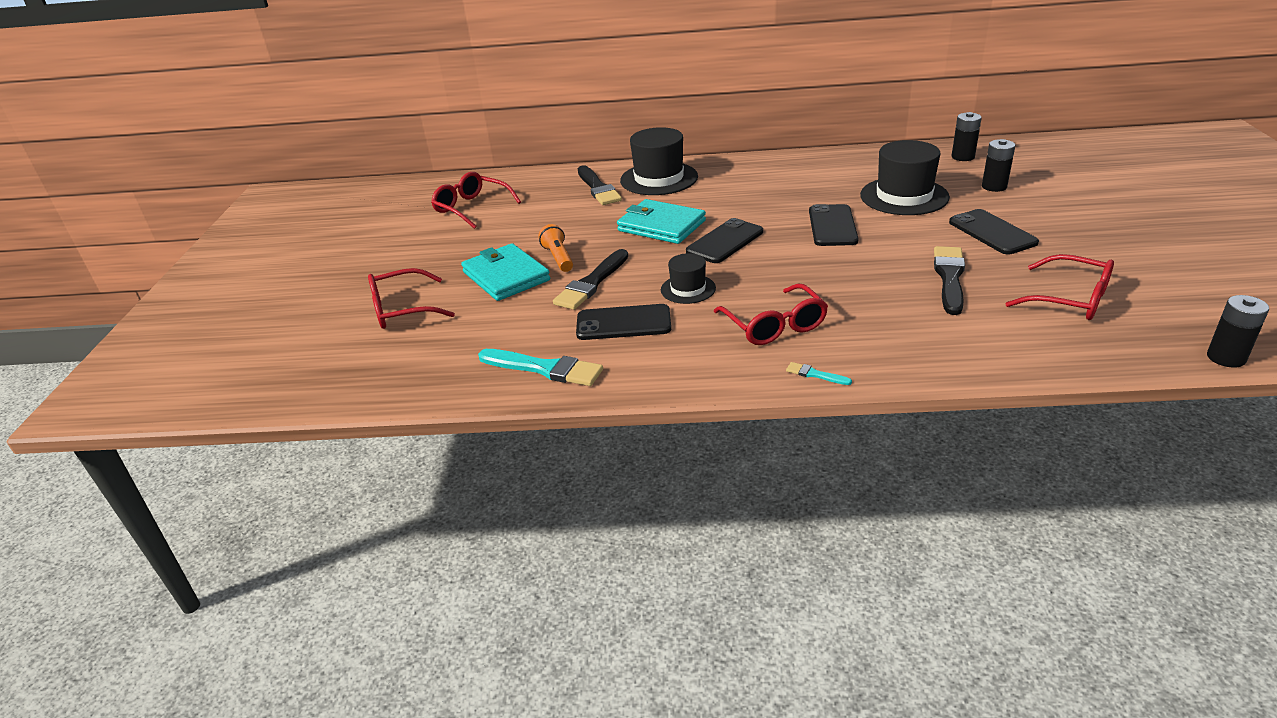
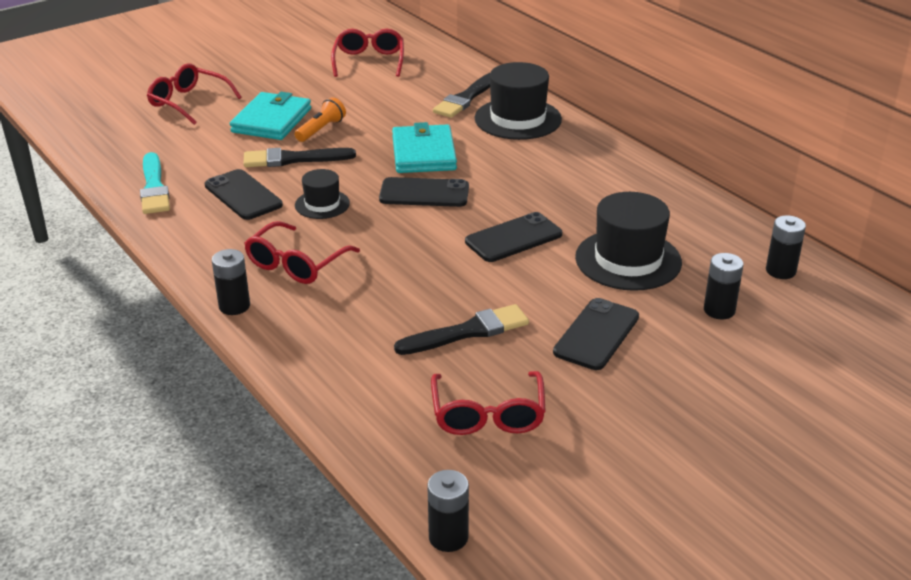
camera: 50 degrees right, 0 degrees up
turquoise brush [786,362,852,385] -> black battery [212,249,250,315]

